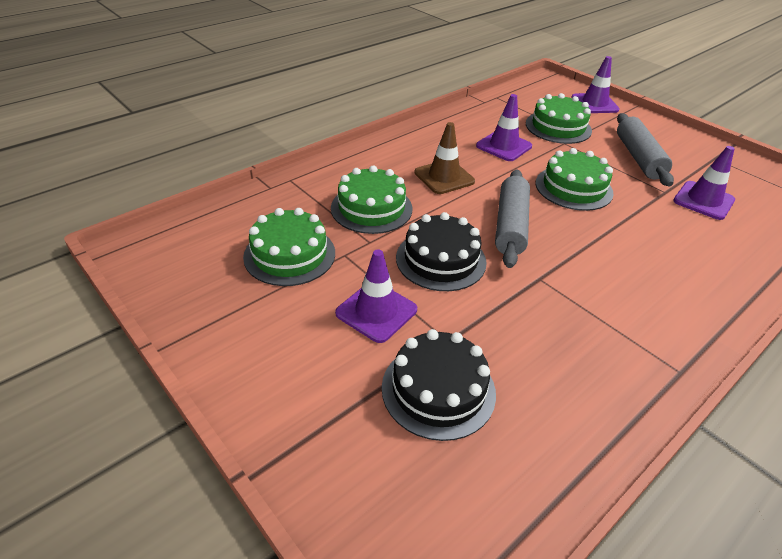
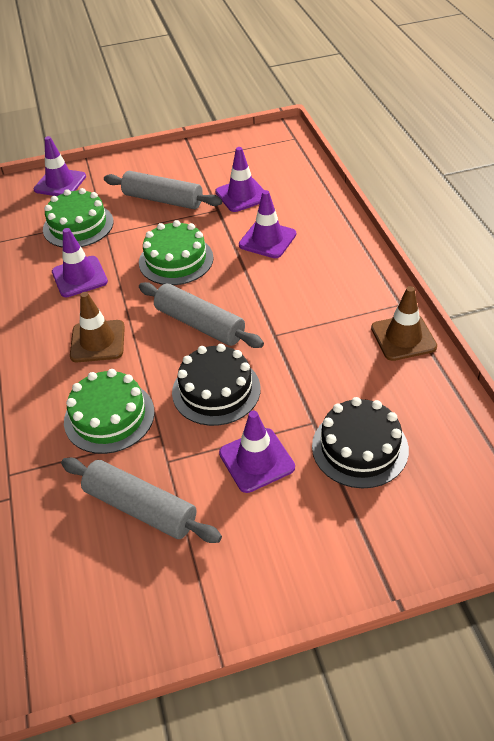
camera: 60 degrees left, 5 degrees up
green cake [243,208,335,286] -> grey rolling pin [61,458,222,543]
none -> purple traffic cone [239,190,296,258]
none -> brown traffic cone [371,286,437,361]

